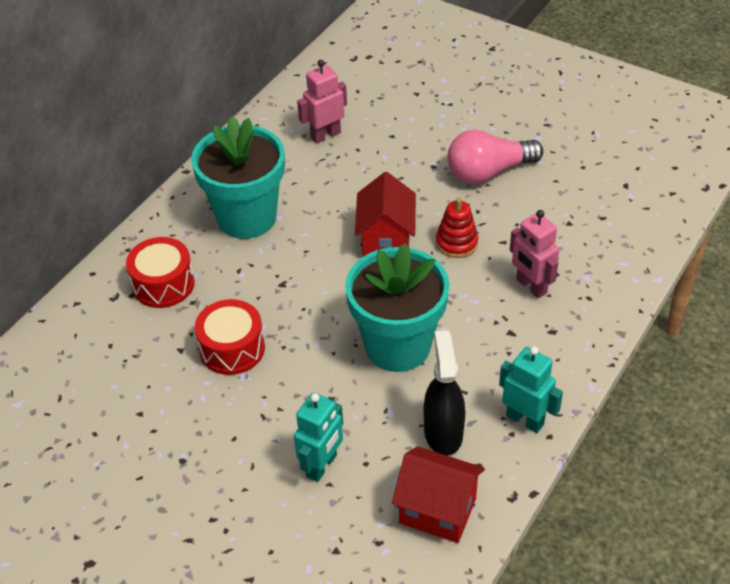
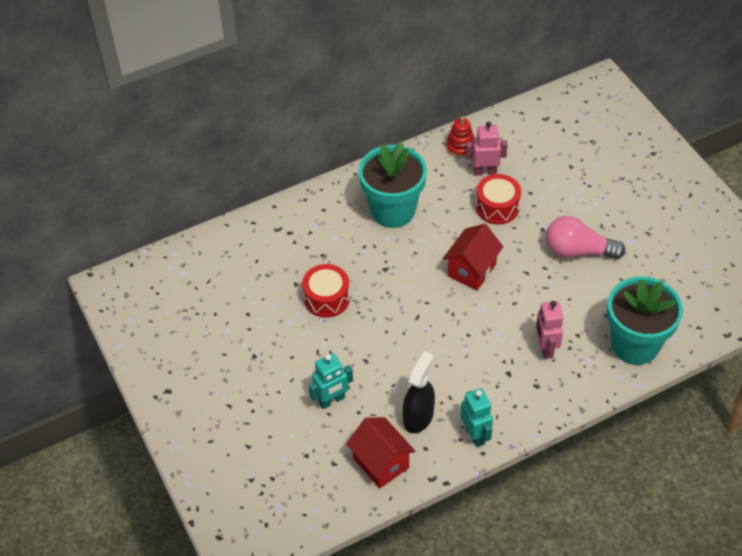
camera: 30 degrees right, 5 degrees up
red drum [126,237,195,308] -> red drum moved to [475,174,521,224]
turquoise flower pot [345,243,450,372] -> turquoise flower pot moved to [607,277,683,365]
red stacking toy [436,198,478,258] -> red stacking toy moved to [446,116,474,158]

